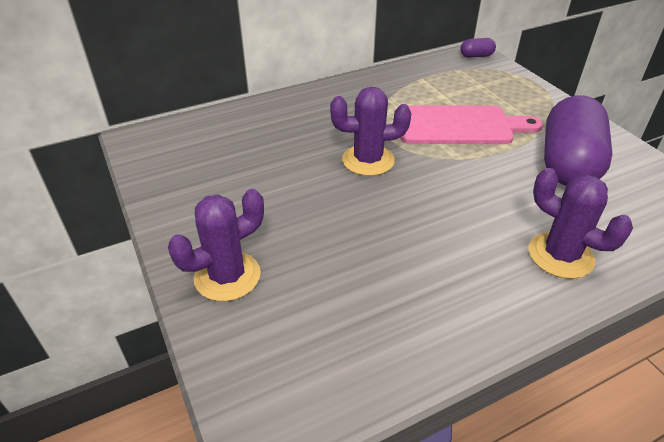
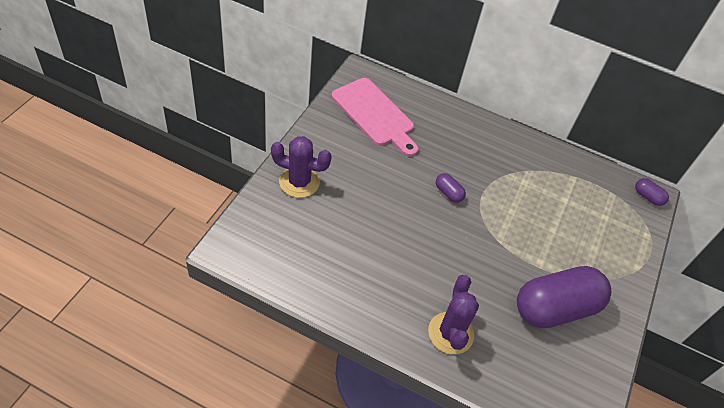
camera: 45 degrees right, 10 degrees up
purple cactus [330,86,411,176] -> purple capsule [436,173,466,203]
pink cutting board [400,105,543,144] -> pink cutting board moved to [331,78,418,157]

